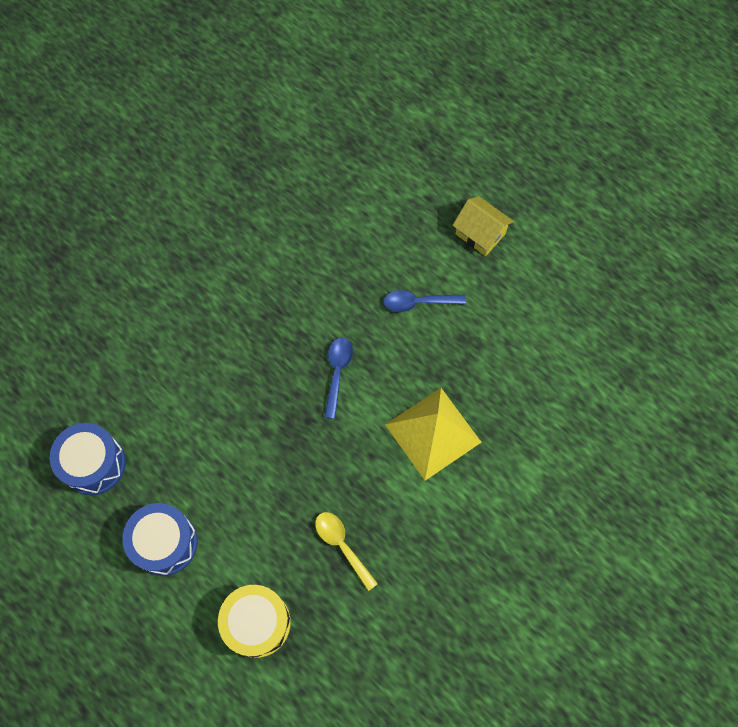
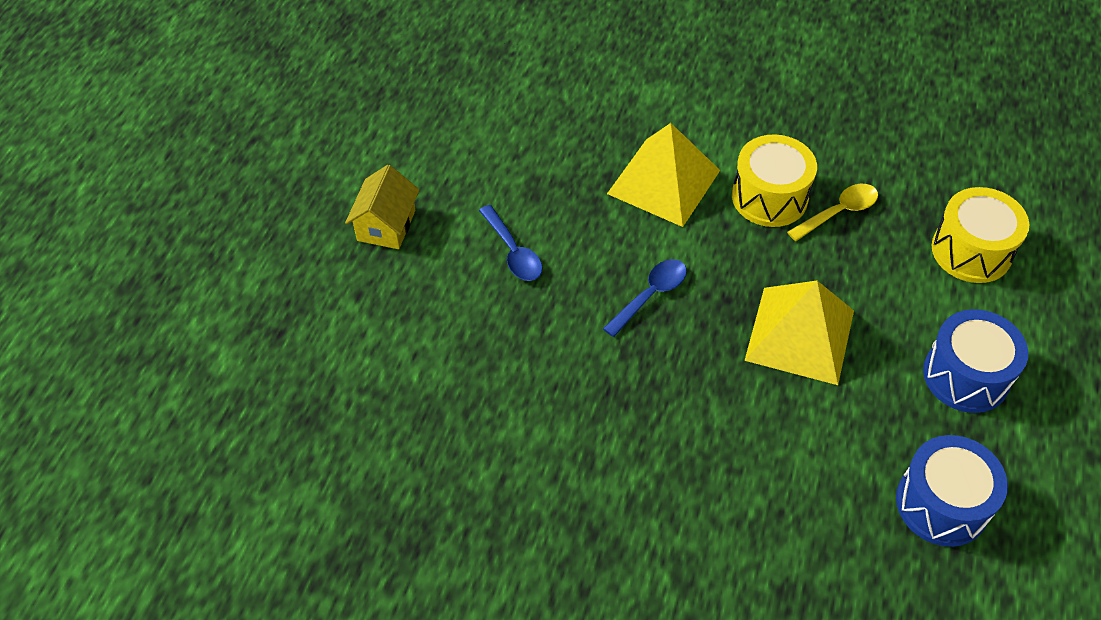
camera: 115 degrees left, 15 degrees down
yellow spoon [315,512,378,591] -> yellow spoon turned 150 degrees counterclockwise [787,184,878,241]
blue spoon [324,337,353,419] -> blue spoon turned 150 degrees clockwise [603,259,687,337]
none -> yellow drum [732,134,817,227]
none -> yellow pyramid [744,281,854,385]

